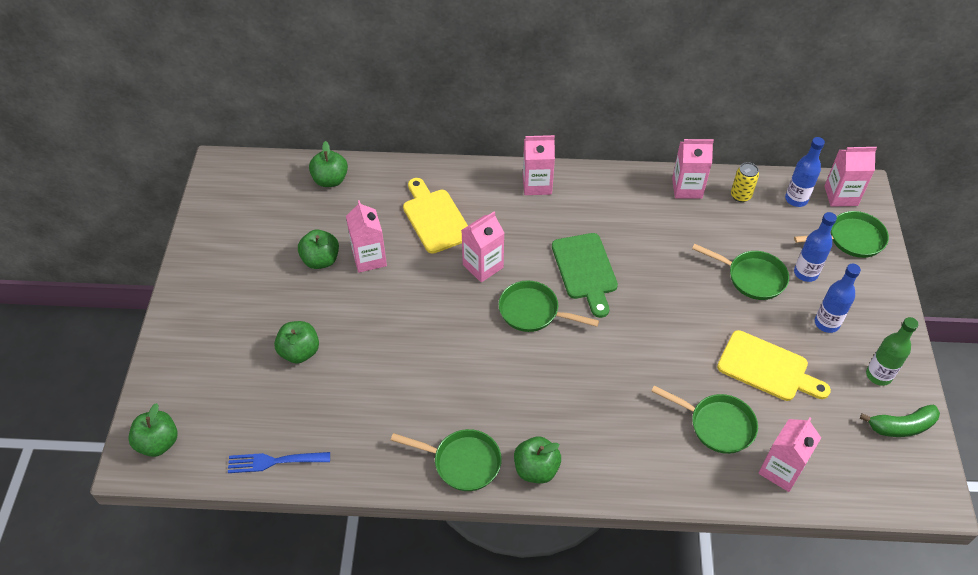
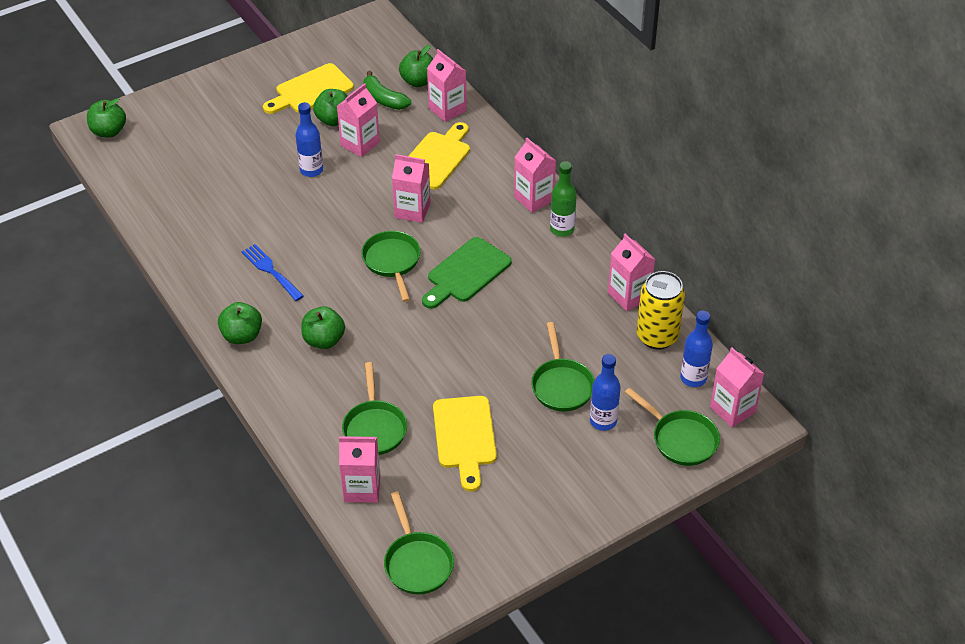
camera: 55 degrees right, 5 degrees down
blue fork [228,452,330,473] -> blue fork moved to [241,244,304,301]
green apple [274,321,319,364] -> green apple moved to [301,306,345,349]
green pan [391,429,502,491] -> green pan moved to [384,491,454,595]
yellow can [731,162,759,202] -> yellow can [637,271,685,349], size x1.75
blue bottle [815,264,861,333] -> blue bottle moved to [295,102,323,177]
green banana [860,405,940,437] -> green banana moved to [364,71,411,110]
green bottle [866,317,919,386] -> green bottle moved to [550,161,577,237]
none -> yellow cutting board [263,63,354,114]
none -> pink carton [427,49,467,122]

